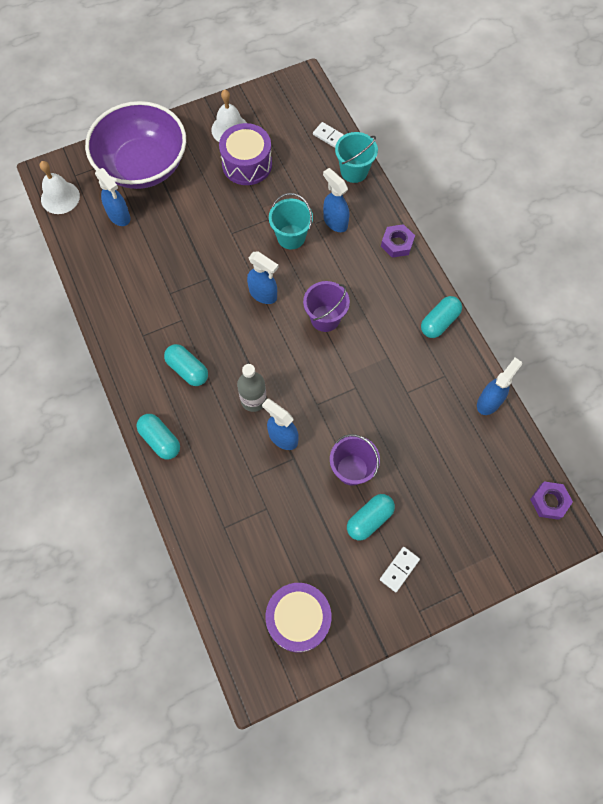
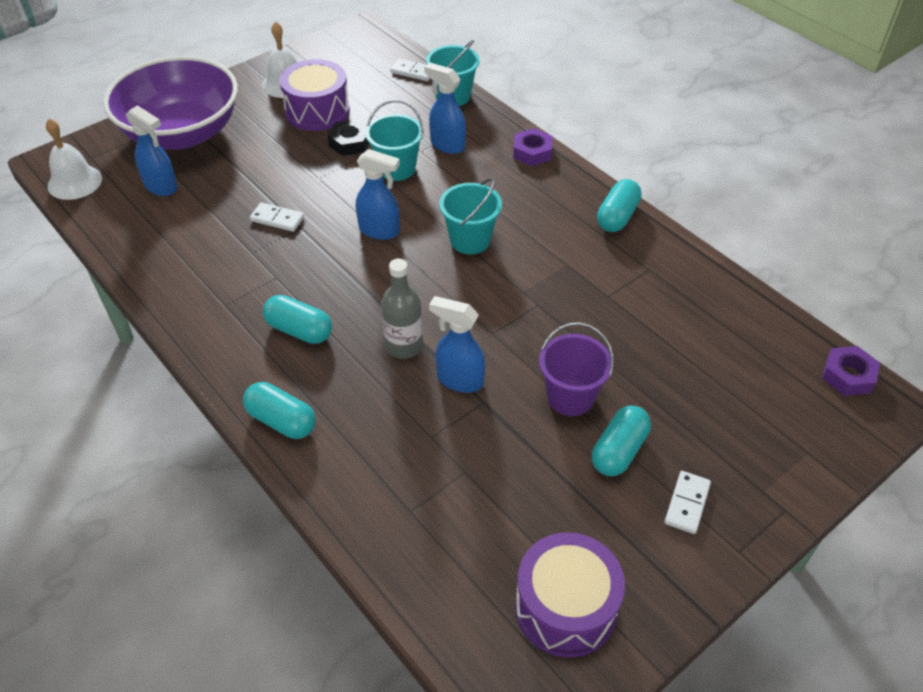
camera: 15 degrees left, 20 degrees down
purple bucket [303,281,350,332] -> turquoise bucket [439,178,502,254]
blue spray bottle [477,358,522,415] -> none
none -> white domino [250,202,304,232]
none -> black nut [327,119,369,156]

